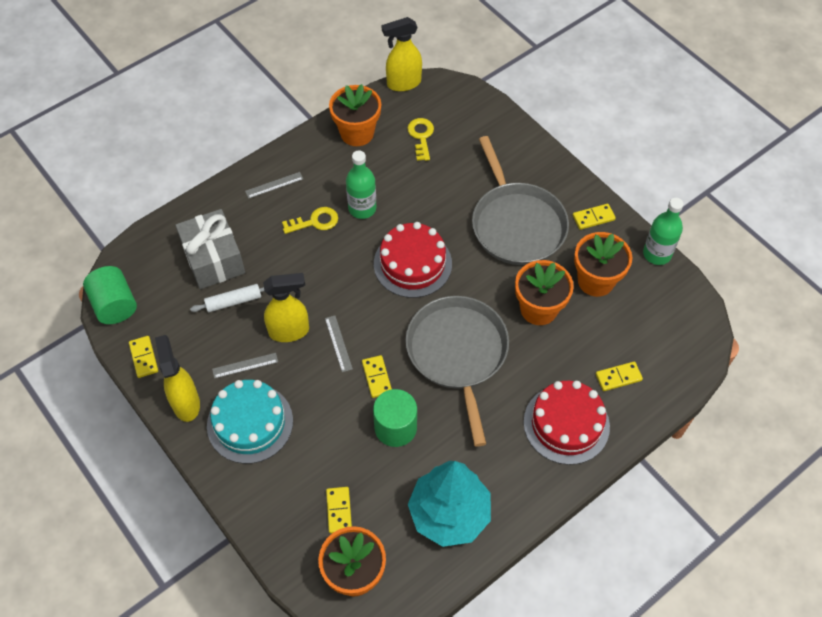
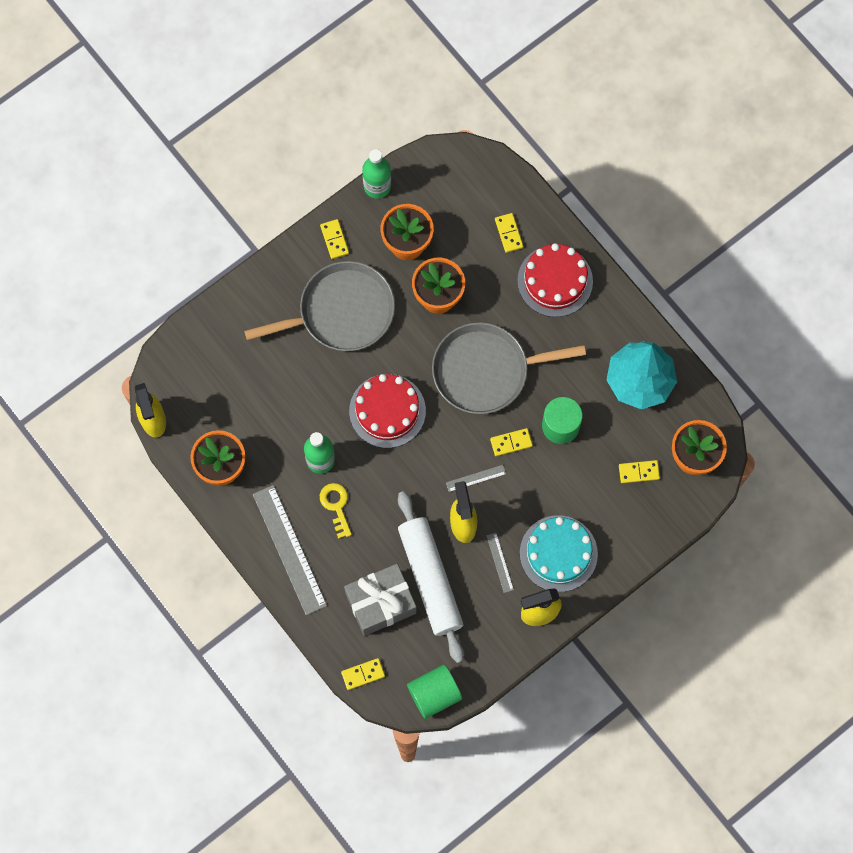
camera: 90 degrees left, 15 degrees up
yellow domino [129,336,158,378] -> yellow domino moved to [341,658,385,690]
white rolling pin [190,284,264,312] -> white rolling pin [398,491,464,663], size x2.17
grey ruler [245,172,303,199] -> grey ruler [253,485,327,615], size x2.22
yellow key [407,118,434,161] -> none

